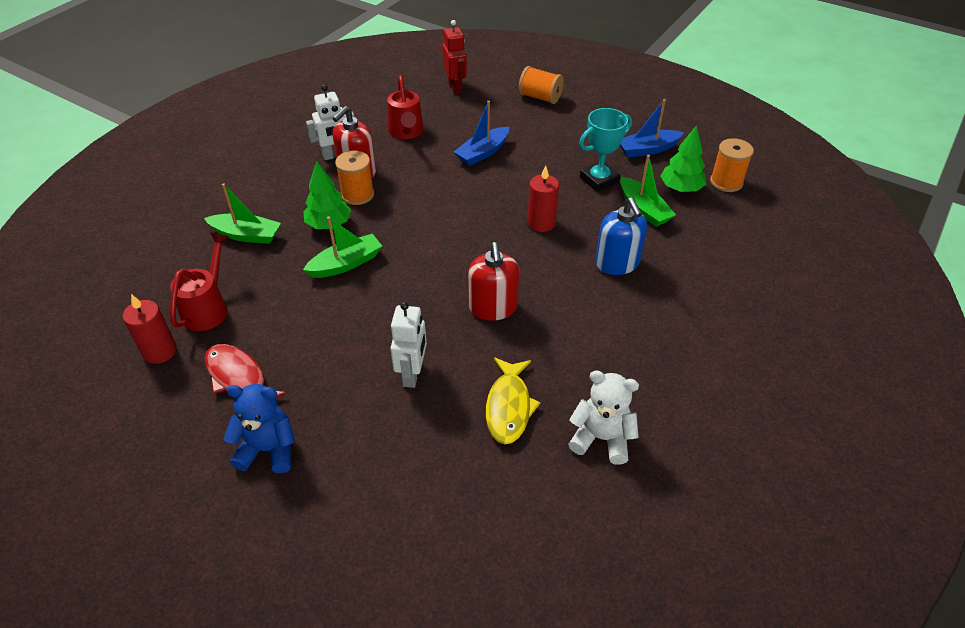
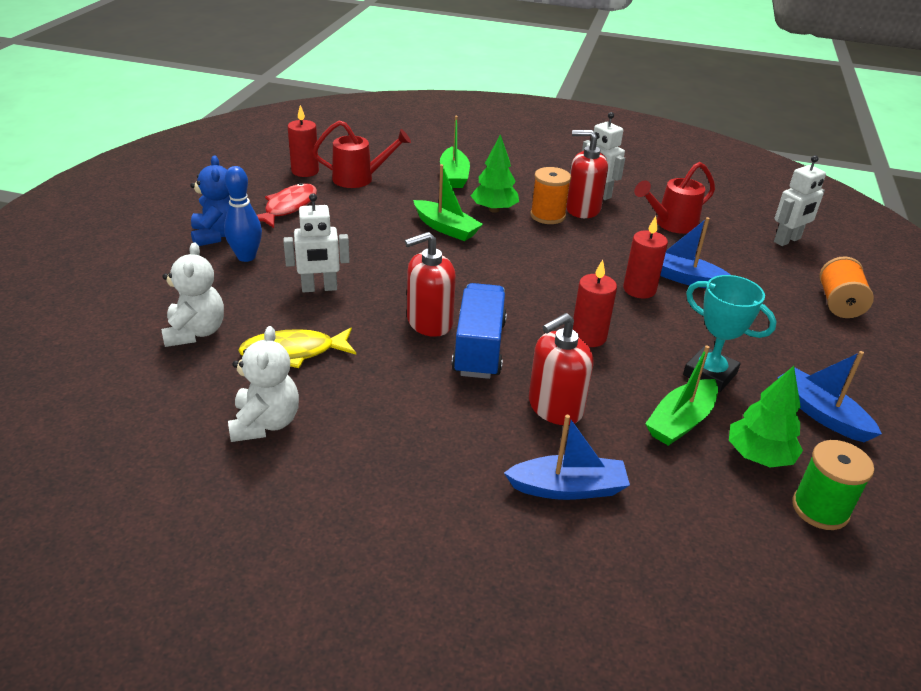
camera: 70 degrees right, 10 degrees down
red robot [442,20,467,94] -> white robot [774,155,826,246]
blue soap dispenser [595,197,647,275] -> red soap dispenser [529,313,594,425]
orange spool [710,138,754,192] -> green spool [792,440,874,530]
none -> white teddy bear [161,242,224,347]
none -> blue bowling pin [224,166,262,262]
none -> blue truck [452,283,507,379]
none -> blue boat [504,415,630,500]
none -> red candle [623,216,668,299]

